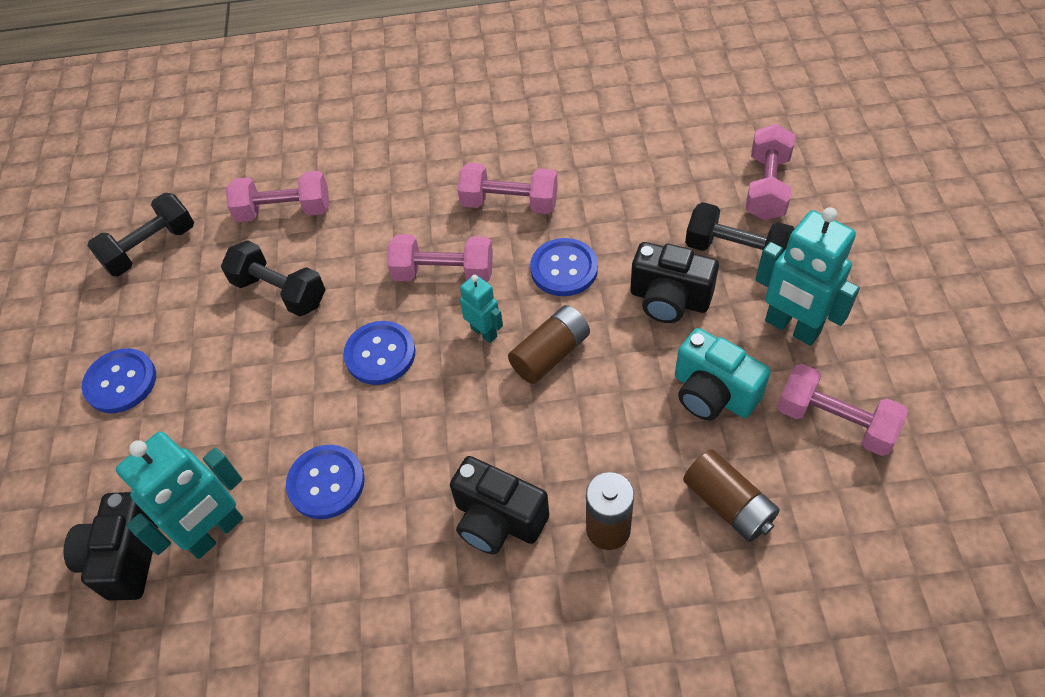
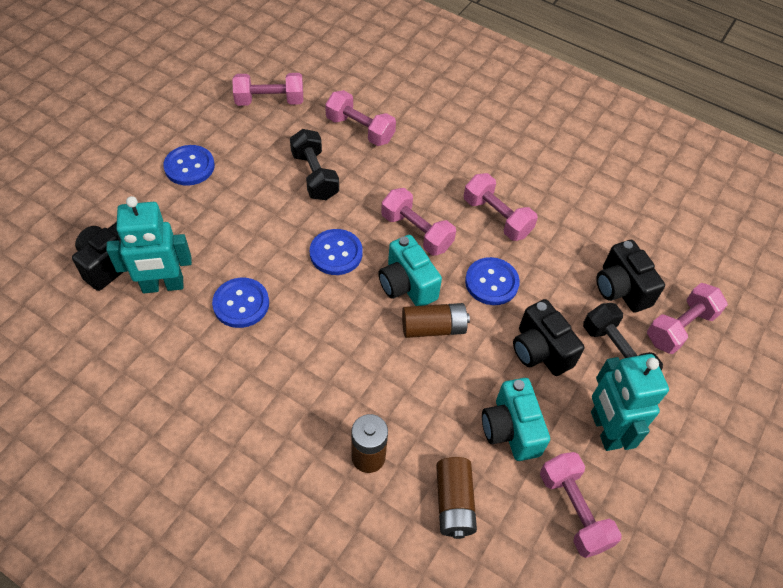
camera: 30 degrees right, 0 degrees up
black dumbbell [87,193,194,276] -> pink dumbbell [232,73,303,106]
black camera [450,456,549,554] -> black camera moved to [596,240,665,313]
turquoise robot [460,275,503,343] -> turquoise camera [378,235,442,306]

